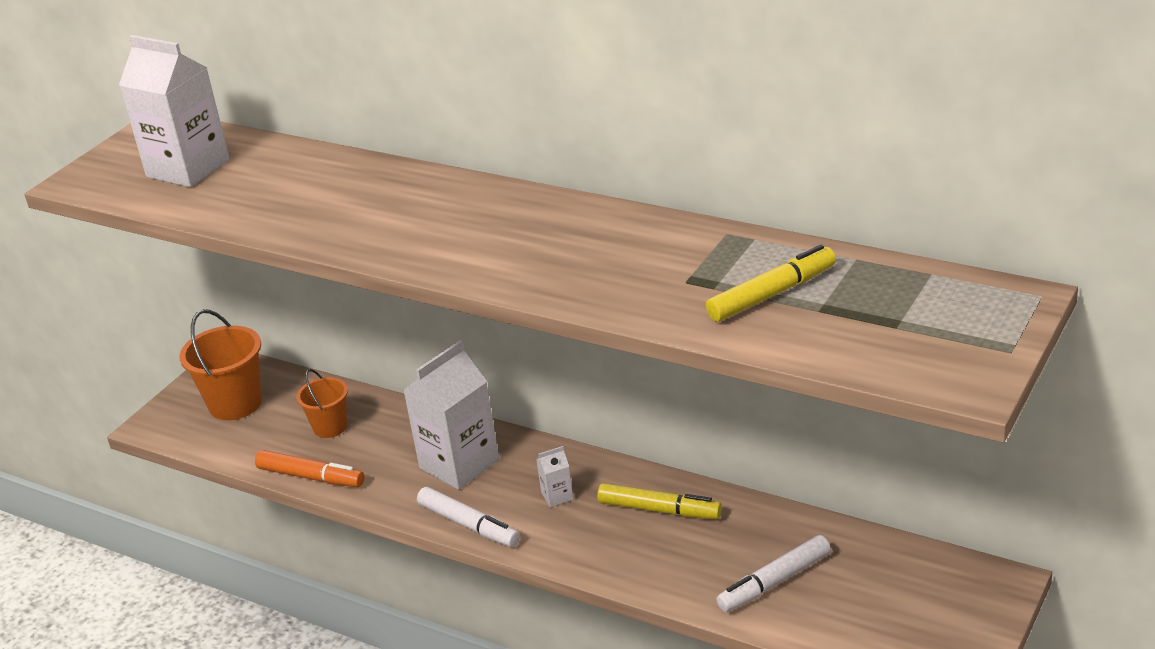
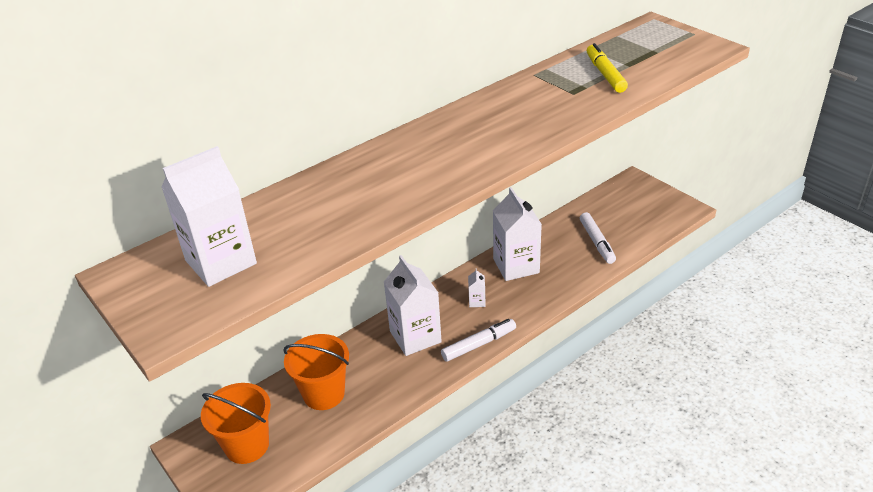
camera: 70 degrees left, 5 degrees up
orange marker [255,450,364,487] -> none
orange bucket [296,369,348,438] -> orange bucket [283,334,349,410], size x1.61
yellow marker [597,483,722,519] -> white carton [493,187,542,281]

